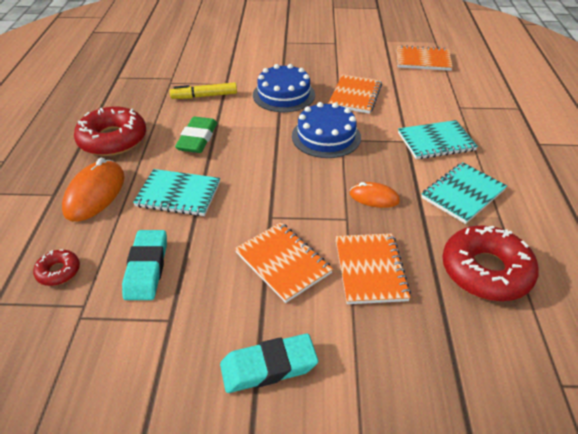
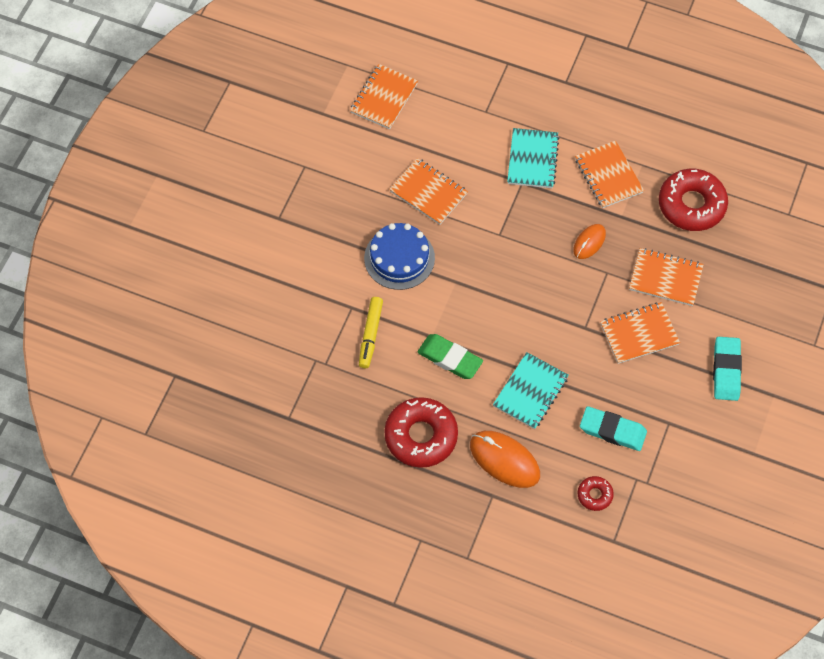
camera: 70 degrees left, 20 degrees up
blue cake [292,102,361,158] -> none
turquoise notebook [421,162,507,224] -> orange notebook [575,141,644,208]

